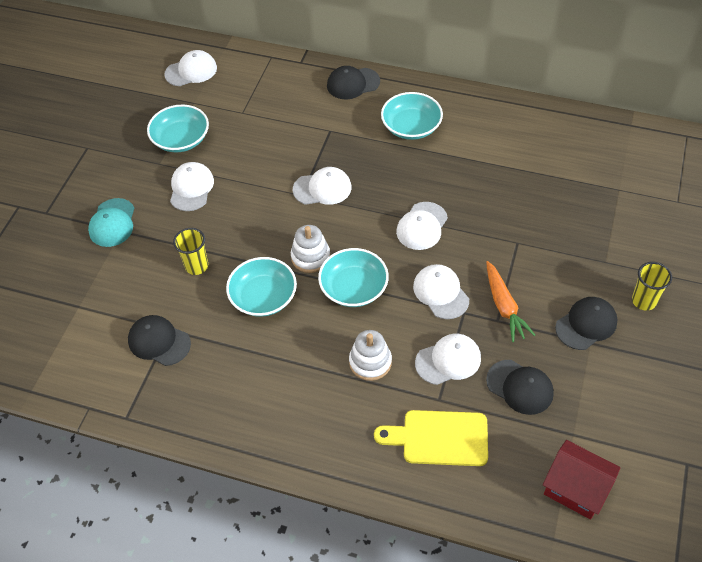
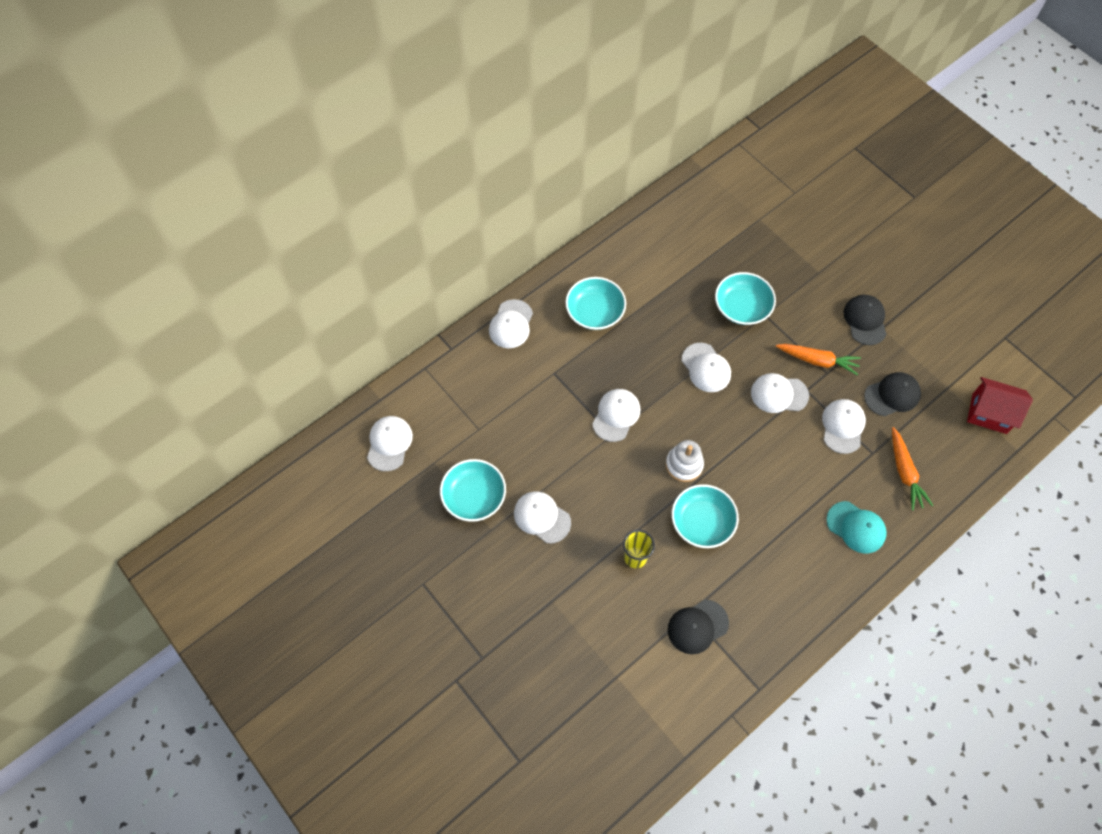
camera: 60 degrees left, 10 degrees up
turquoise cap [88,198,134,247] -> turquoise cap moved to [827,501,887,554]
turquoise bowl [318,248,389,307] -> turquoise bowl moved to [715,272,776,325]
black cap [327,66,380,99] -> white cap [489,299,533,348]
white stacking toy [349,330,392,381] -> none
yellow cutting board [374,410,488,466] -> orange carrot [892,427,933,510]
red house [543,440,620,520] -> red house turned 45 degrees clockwise [967,377,1033,434]
yellow cup [632,262,672,311] -> none

